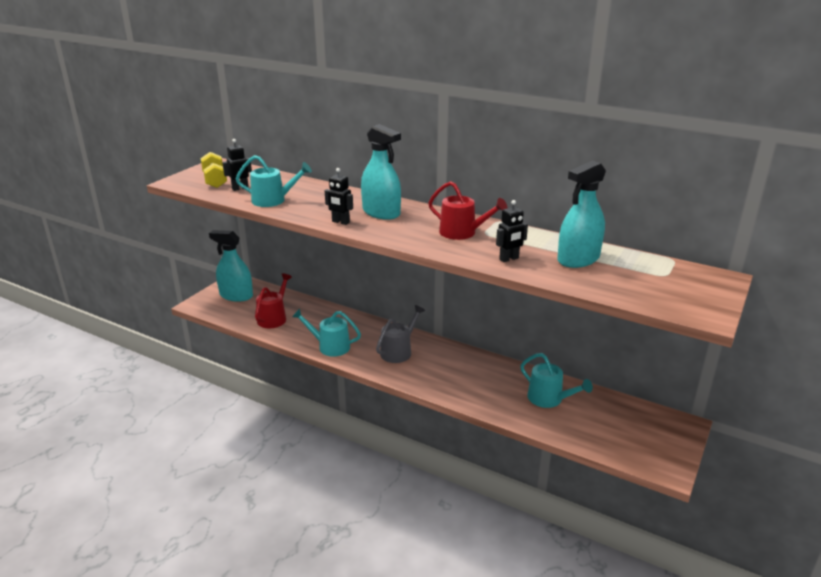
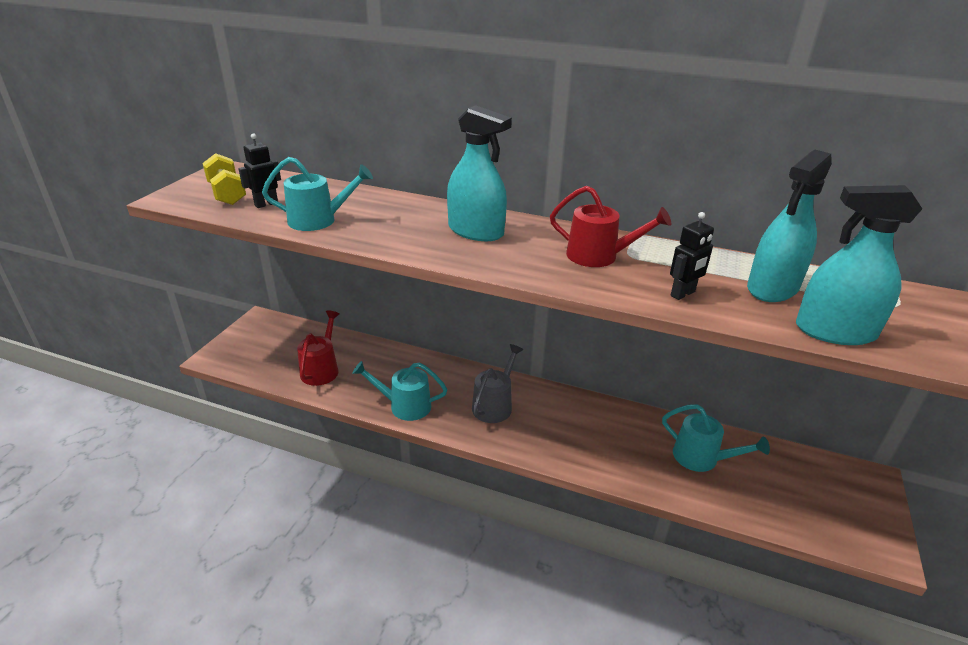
camera: 10 degrees left, 5 degrees up
turquoise spray bottle [209,230,253,302] -> turquoise spray bottle moved to [796,185,922,345]
black robot [325,168,353,225] -> none

